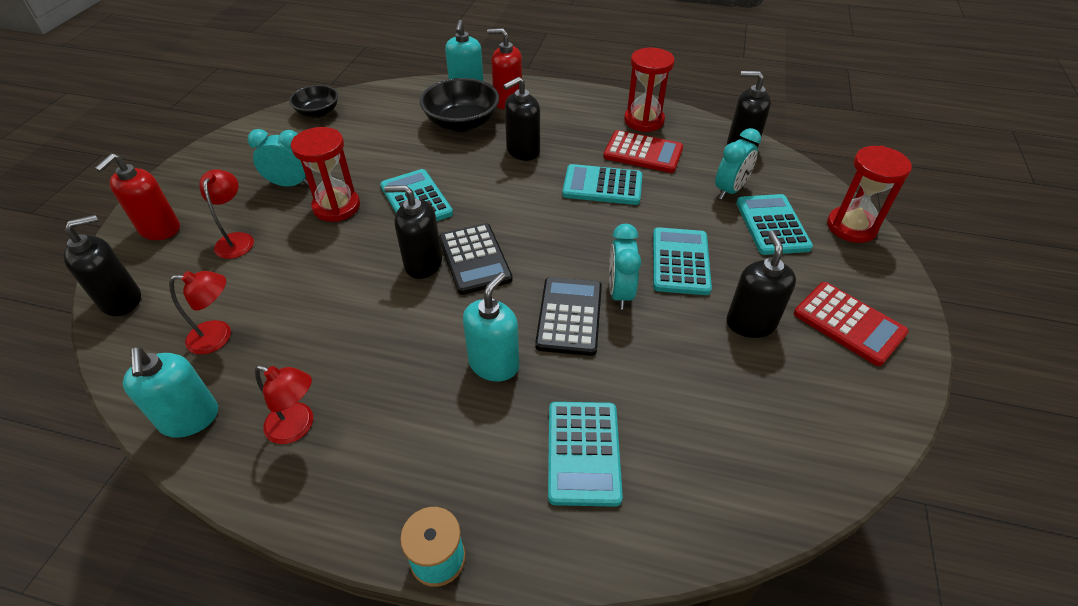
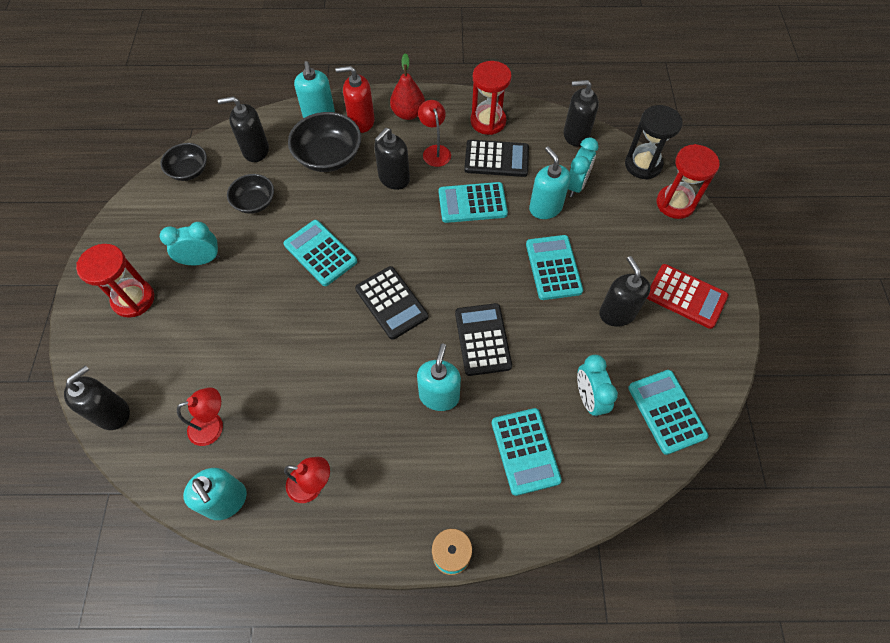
camera: 15 degrees left, 15 degrees up
red soap dispenser [95,154,180,240] -> none
red lamp [199,169,254,259] -> red lamp moved to [418,100,451,167]
red hourglass [291,127,360,222] -> red hourglass moved to [76,244,154,318]
black soap dispenser [384,185,442,279] -> black soap dispenser moved to [218,96,269,162]
red calculator [603,130,683,173] -> black calculator [464,140,529,177]
turquoise clock [609,224,641,310] -> turquoise clock moved to [577,355,618,417]
turquoise calculator [736,194,813,255] -> turquoise calculator moved to [628,370,708,455]
none -> black bowl [227,174,274,214]
none -> red pear [390,53,425,120]
none -> turquoise soap dispenser [529,146,570,219]
none -> black hourglass [625,105,683,179]

